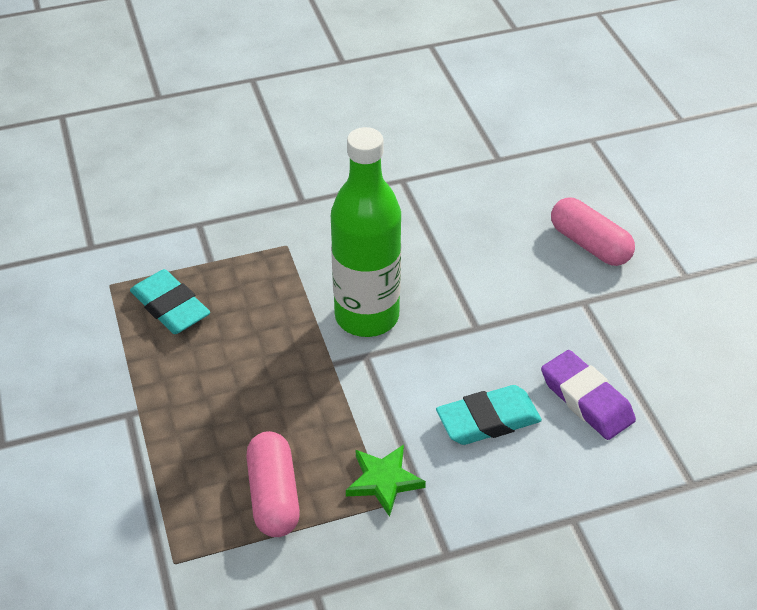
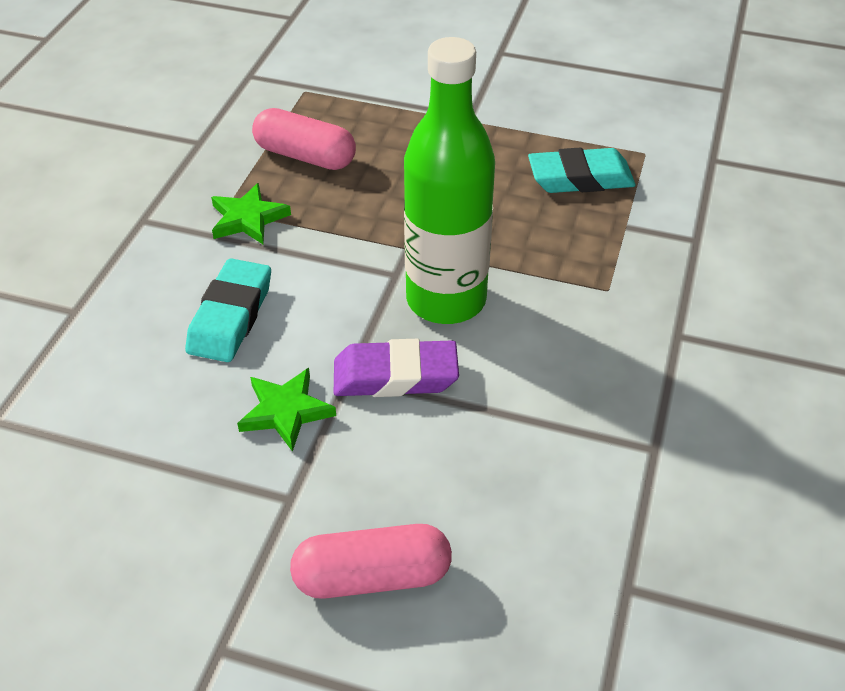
camera: 125 degrees right, 0 degrees up
purple eraser [541,350,636,440] -> purple eraser moved to [334,339,459,397]
none -> green star [237,368,336,452]

